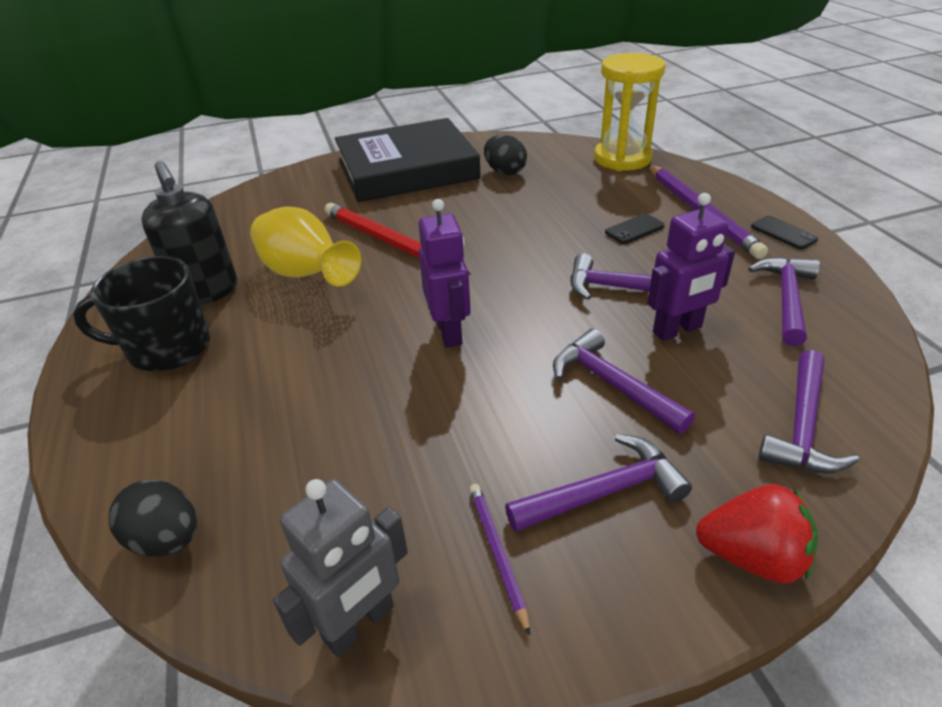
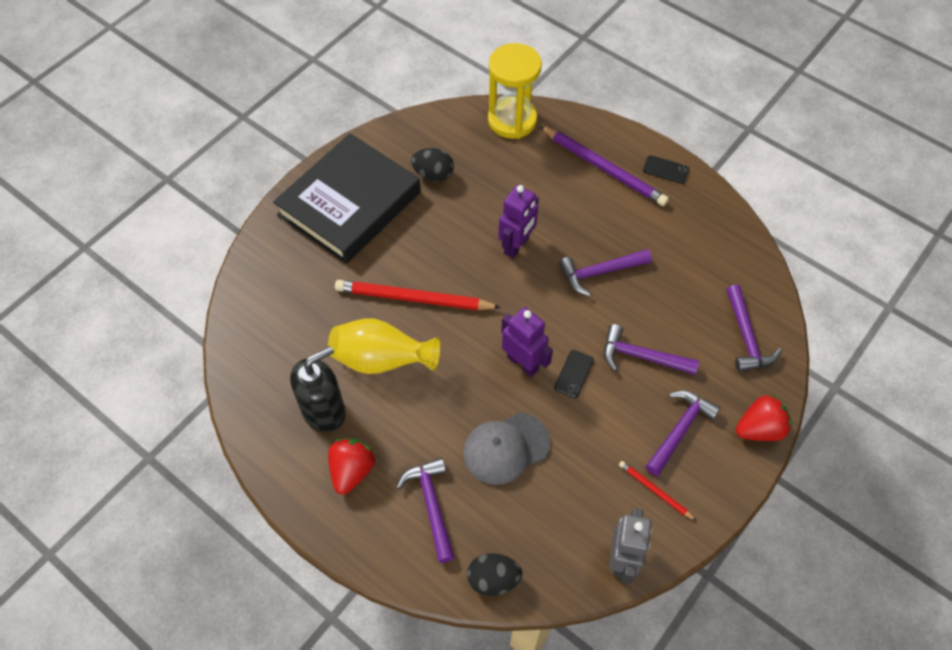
camera: 35 degrees left, 20 degrees up
black mug [73,256,210,372] -> red strawberry [328,438,375,495]
black soap dispenser [141,161,238,305] -> black soap dispenser turned 60 degrees counterclockwise [290,346,346,432]
purple pencil [469,484,530,636] -> red pencil [619,461,696,521]
black phone [605,214,665,244] -> black phone moved to [554,350,594,398]
purple robot [647,193,735,341] -> purple robot moved to [498,185,539,258]
purple hammer [748,257,820,346] -> purple hammer moved to [396,458,455,563]
none -> grey cap [463,413,550,485]

